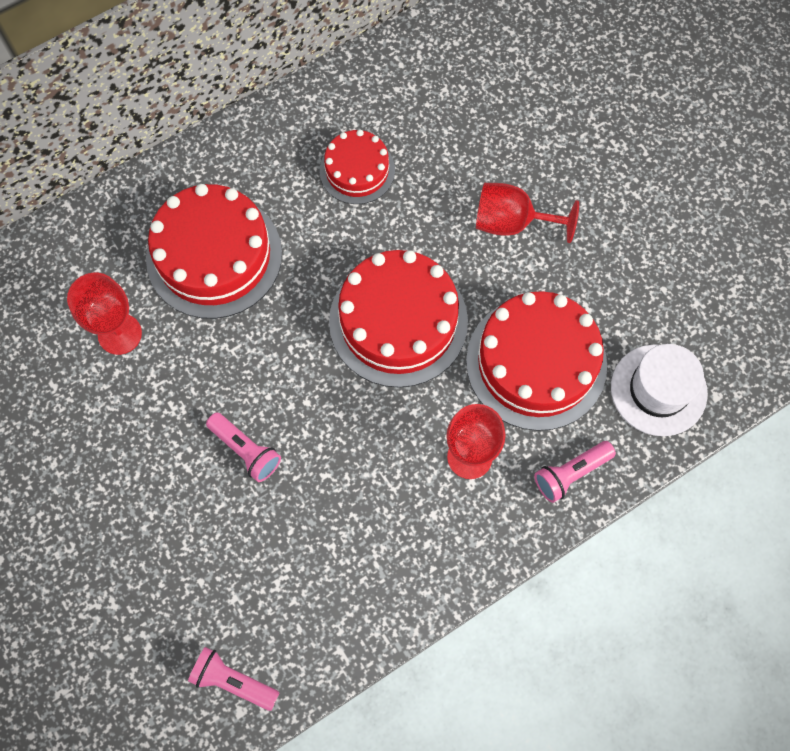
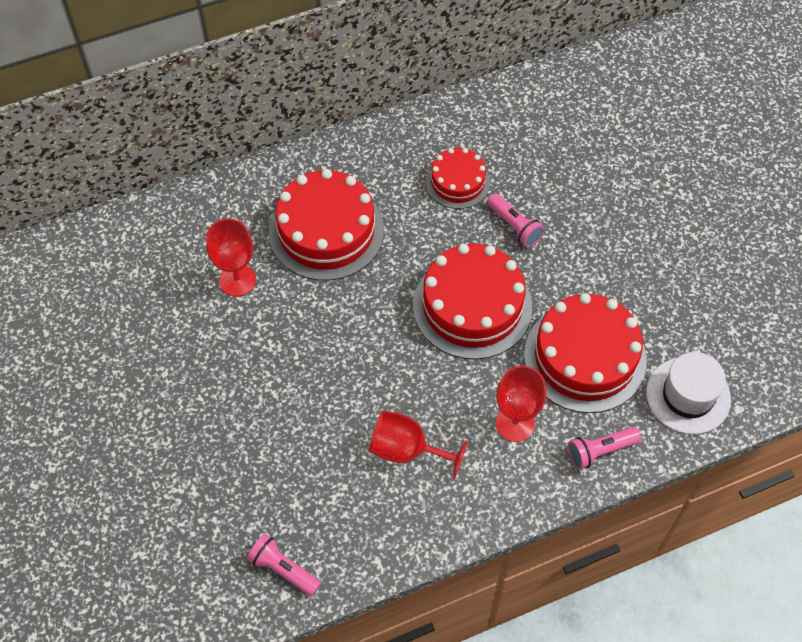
camera: 10 degrees right, 10 degrees down
pink flashlight [206,412,281,482] -> pink flashlight moved to [487,193,545,247]
red goblet [476,183,579,243] -> red goblet moved to [369,410,468,480]

